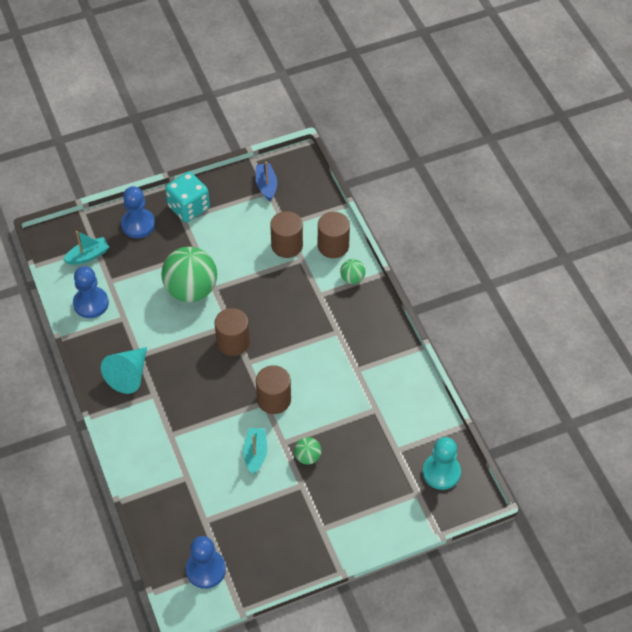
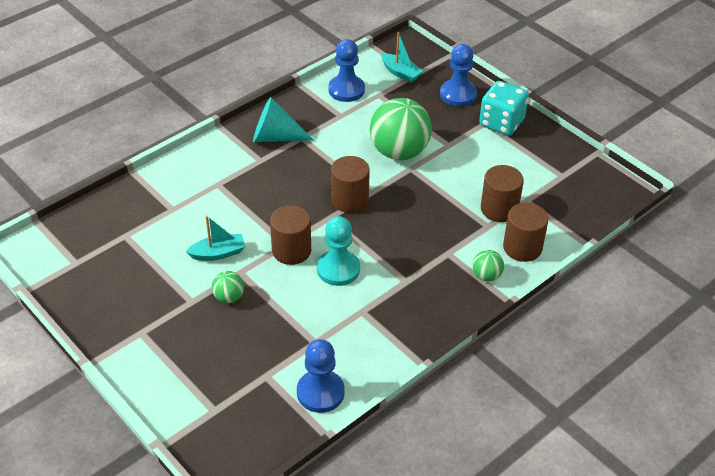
camera: 70 degrees right, 10 degrees down
blue pawn [186,536,226,589] -> blue pawn moved to [297,339,345,413]
blue boat [256,162,277,201] -> none
turquoise pawn [423,437,461,490] -> turquoise pawn moved to [317,216,360,286]

